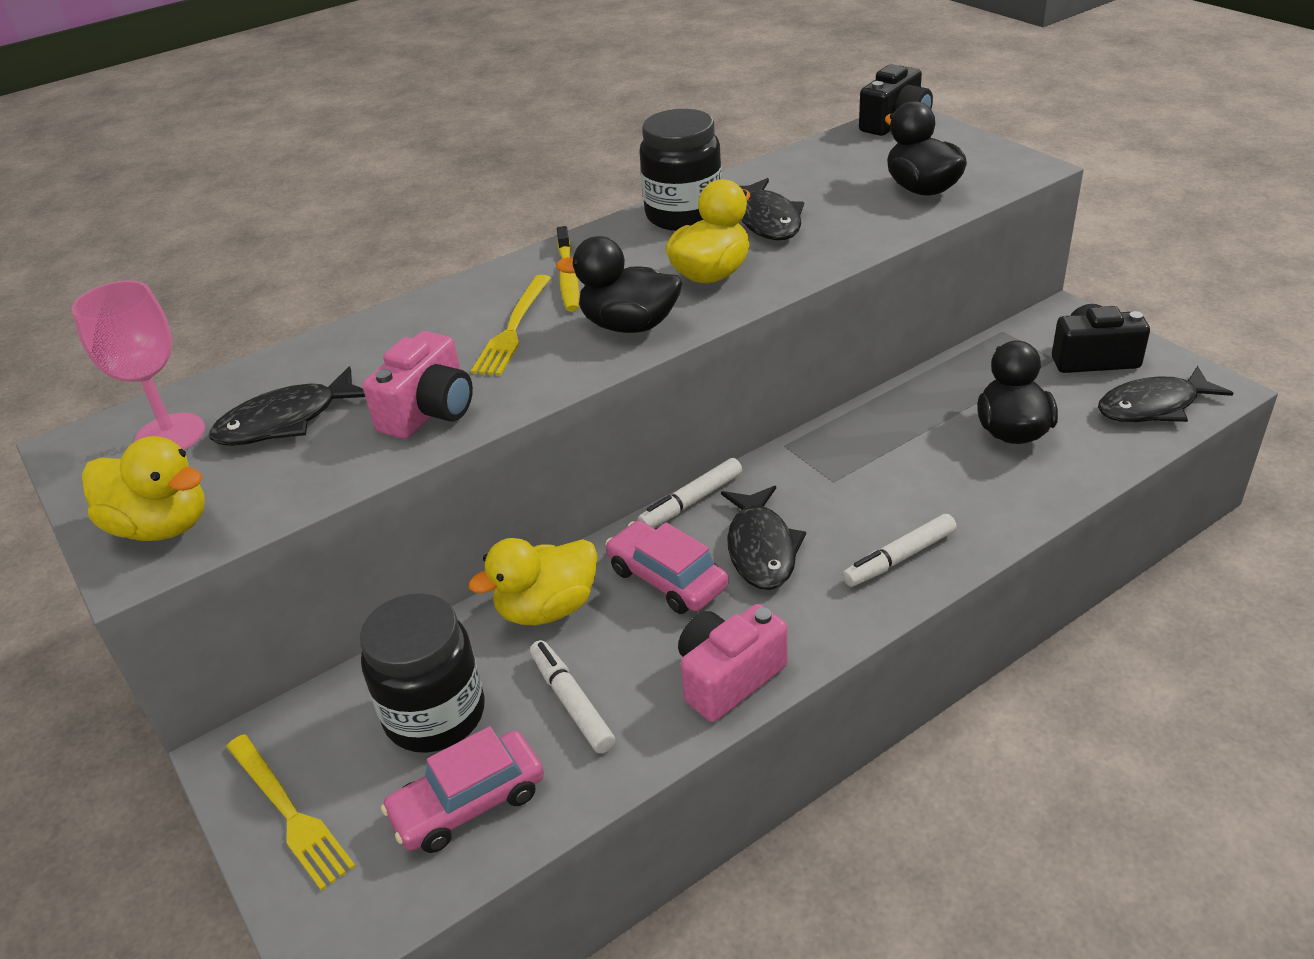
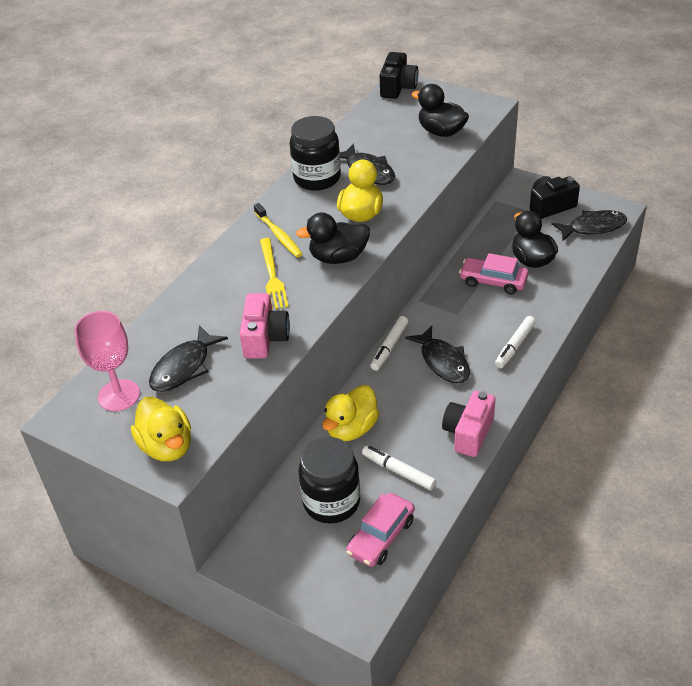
camera: 25 degrees left, 5 degrees up
yellow duck [82,436,205,541] -> yellow duck turned 60 degrees clockwise [131,397,191,461]
yellow fork [226,734,356,891] -> none
pink car [605,521,729,614] -> pink car moved to [459,253,529,294]
black fish [1098,366,1233,422] -> black fish turned 150 degrees counterclockwise [551,210,627,241]

